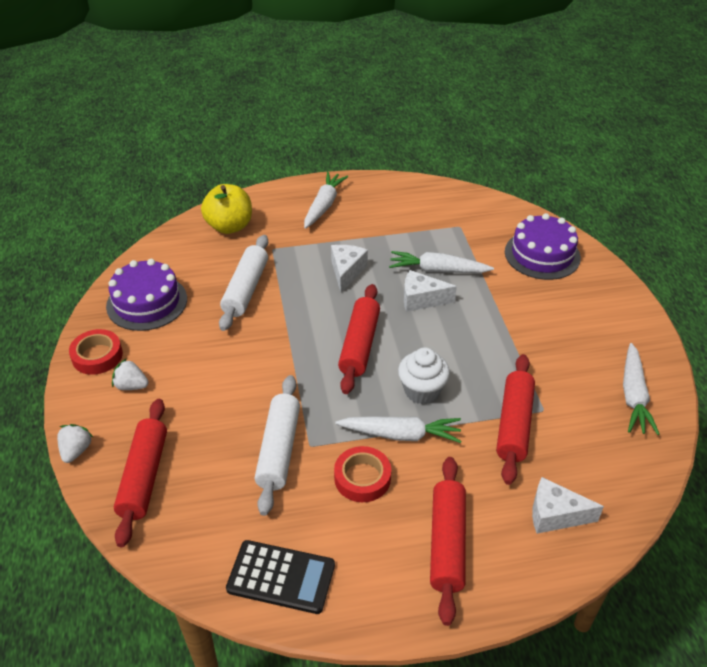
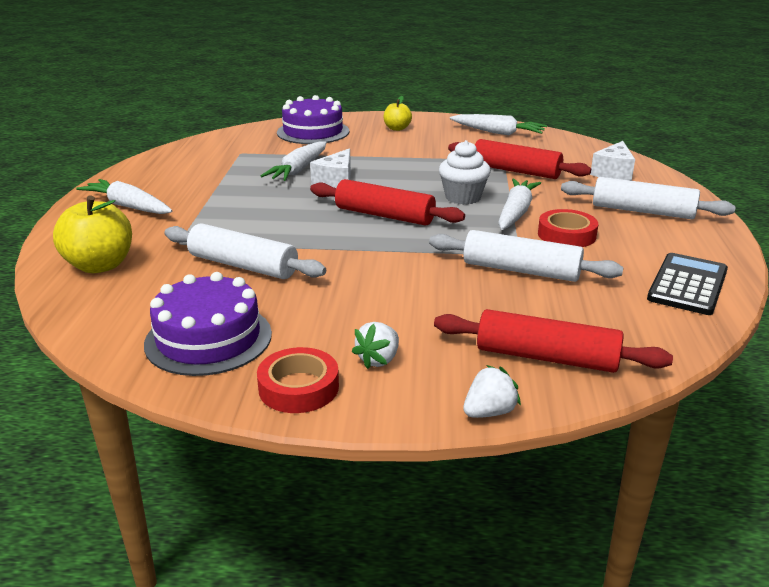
camera: 75 degrees left, 15 degrees down
white strawberry [57,424,93,463] -> white strawberry turned 120 degrees clockwise [463,365,521,418]
white cheese [331,245,368,293] -> none
red rolling pin [430,457,466,626] -> white rolling pin [561,177,736,219]
none -> yellow apple [384,96,412,131]

